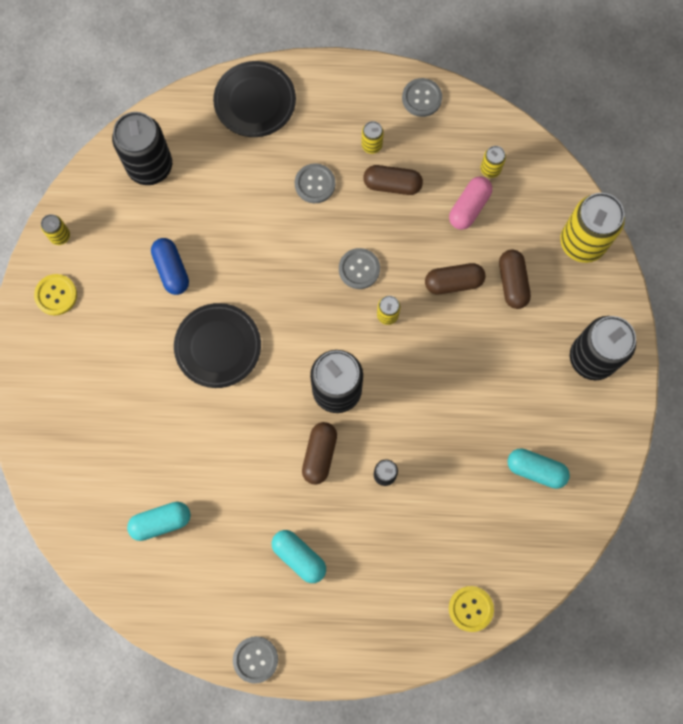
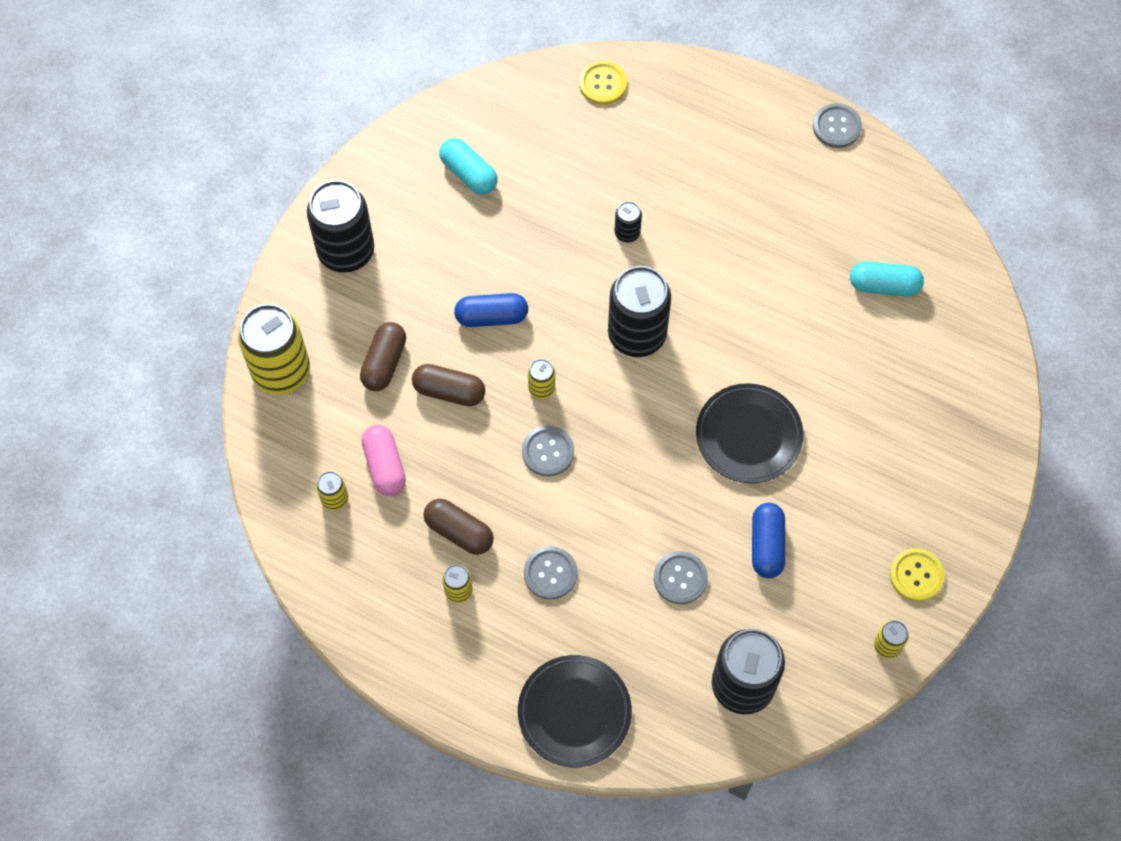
camera: 155 degrees left, 10 degrees down
turquoise capsule [272,530,326,583] -> none
brown capsule [302,422,337,485] -> none
grey button [402,78,442,117] -> grey button moved to [654,551,708,604]
pink capsule [449,176,492,230] -> pink capsule turned 75 degrees counterclockwise [362,425,406,496]
none -> blue capsule [454,293,528,327]

